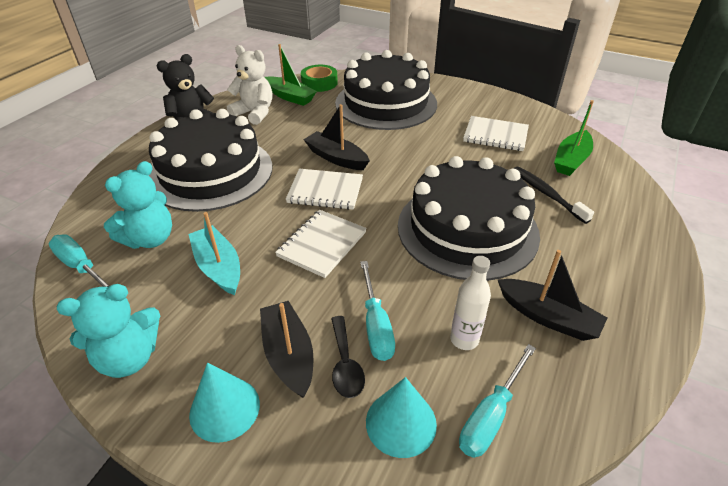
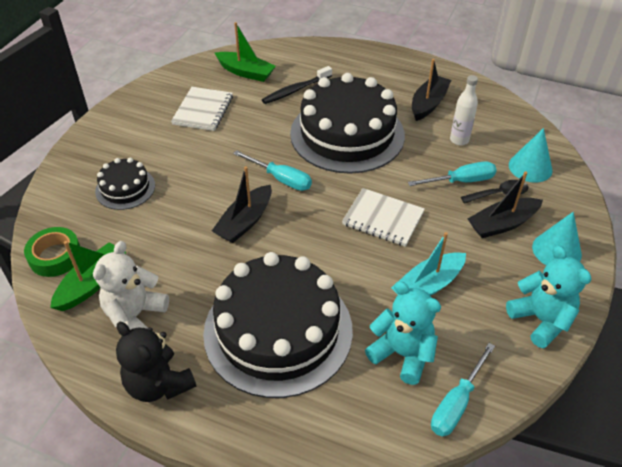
camera: 95 degrees left, 5 degrees up
white notebook [286,169,363,210] -> none
black cake [335,50,437,130] -> black cake [95,158,155,210], size x0.48
turquoise screwdriver [459,344,536,458] -> turquoise screwdriver moved to [233,150,312,191]

